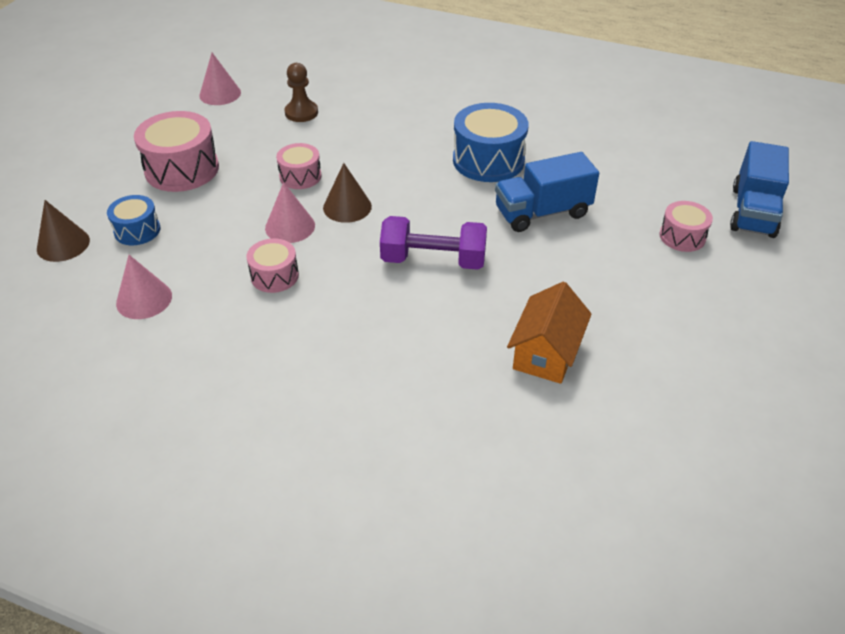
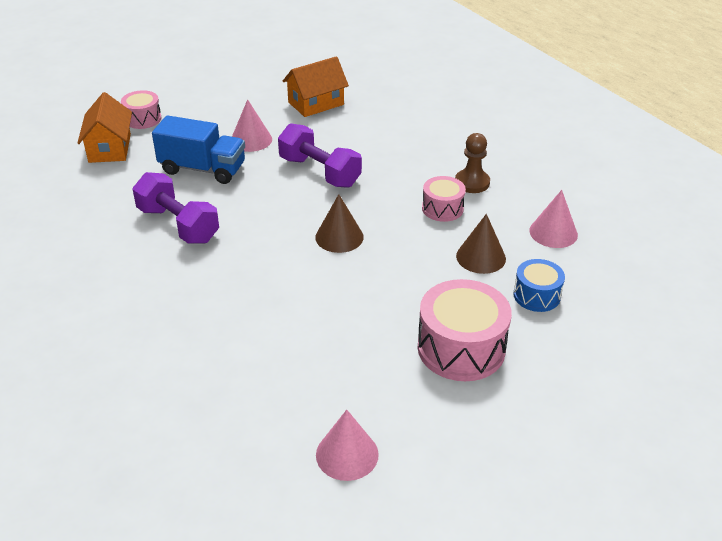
camera: 145 degrees left, 5 degrees down
brown cone [37,200,90,262] -> brown cone moved to [456,214,506,274]
pink cone [265,182,315,243] -> pink cone moved to [232,99,272,152]
pink drum [276,143,321,189] -> none
brown pawn [285,63,318,122] -> brown pawn moved to [455,133,490,193]
blue drum [453,103,529,182] -> purple dumbbell [133,172,219,244]
blue truck [730,141,789,238] -> none
none -> orange house [77,92,132,163]

